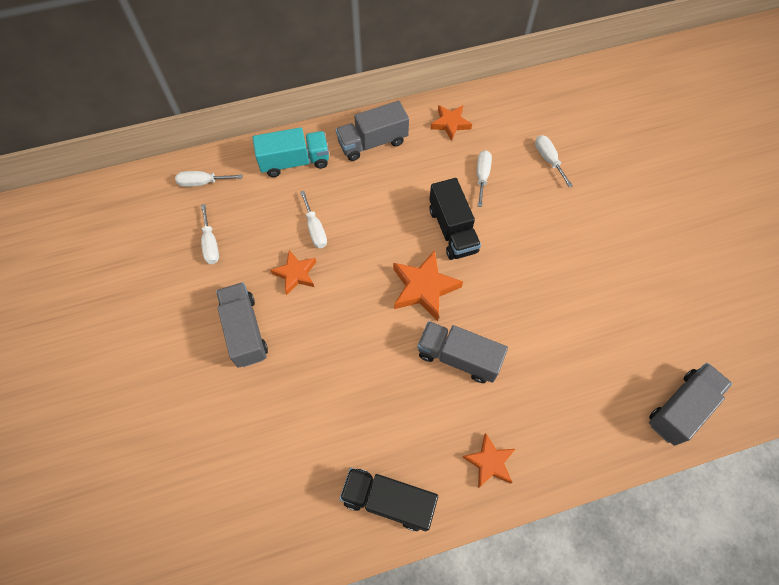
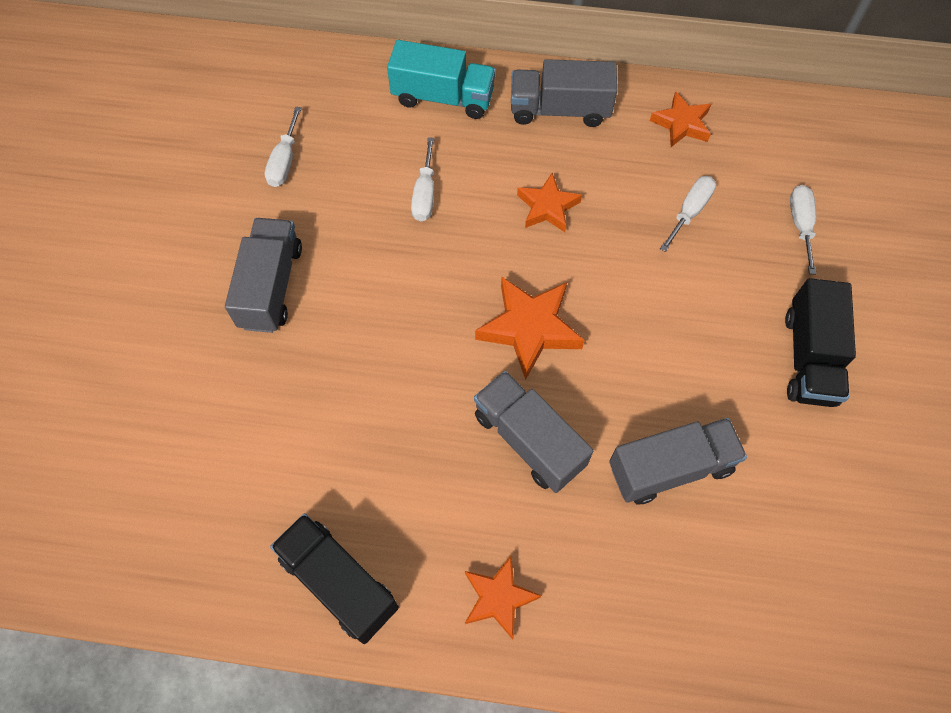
camera: 25 degrees right, 0 degrees up
white screwdriver [175,171,243,187] -> none
orange star [270,250,316,295] -> orange star moved to [517,173,582,232]
black truck [429,178,481,260] -> black truck moved to [785,278,856,407]
grey truck [649,363,732,446] -> grey truck moved to [609,418,747,505]

